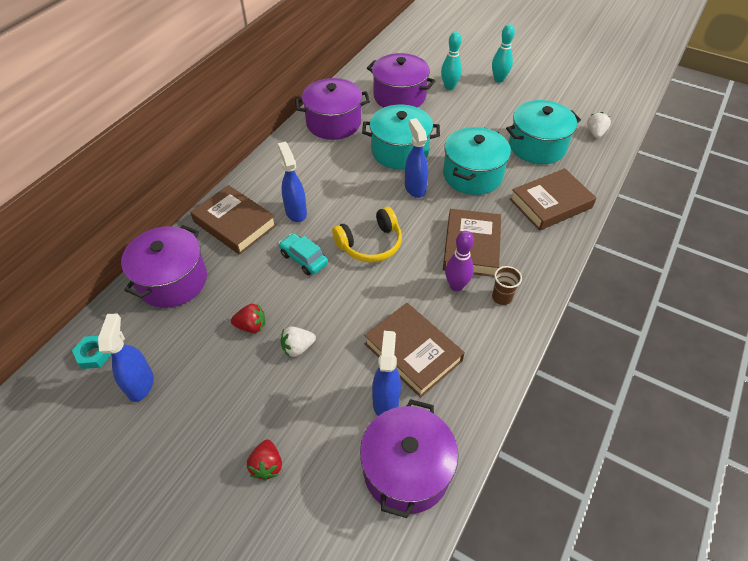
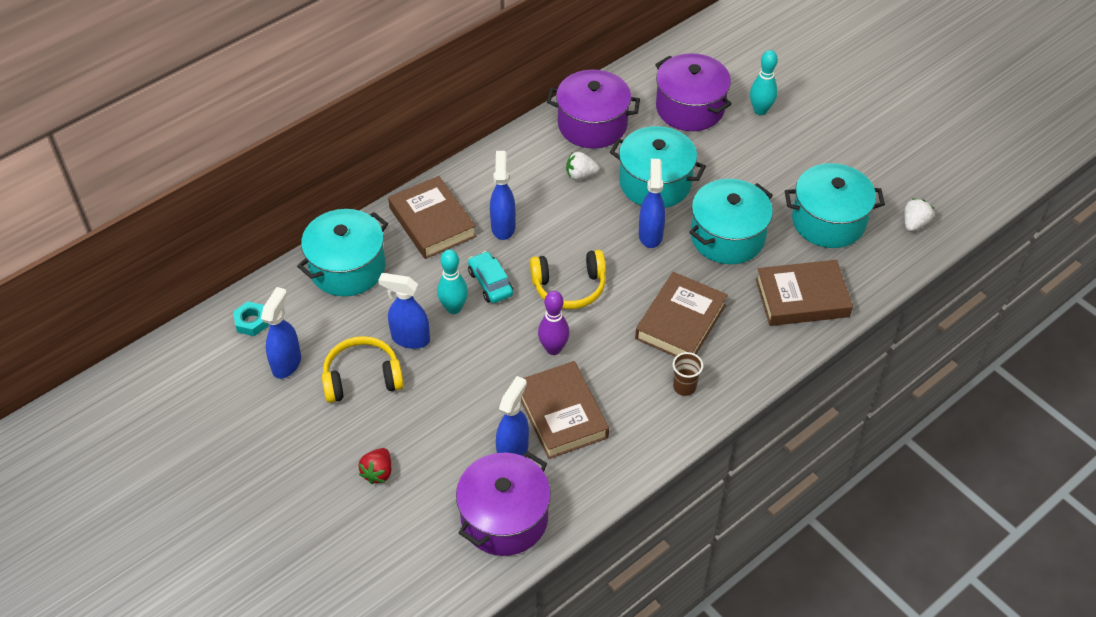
camera: 20 degrees right, 0 degrees up
purple pot [121,225,207,308] -> turquoise pot [297,209,388,296]
red strawberry [231,304,265,333] -> blue spray bottle [378,273,430,349]
white strawberry [281,326,316,357] -> white strawberry moved to [566,152,599,180]
purple bowling pin [445,231,474,291] -> purple bowling pin moved to [538,291,570,355]
turquoise bowling pin [492,24,515,83] -> turquoise bowling pin moved to [437,249,468,314]
none -> yellow headphones [322,336,404,403]

